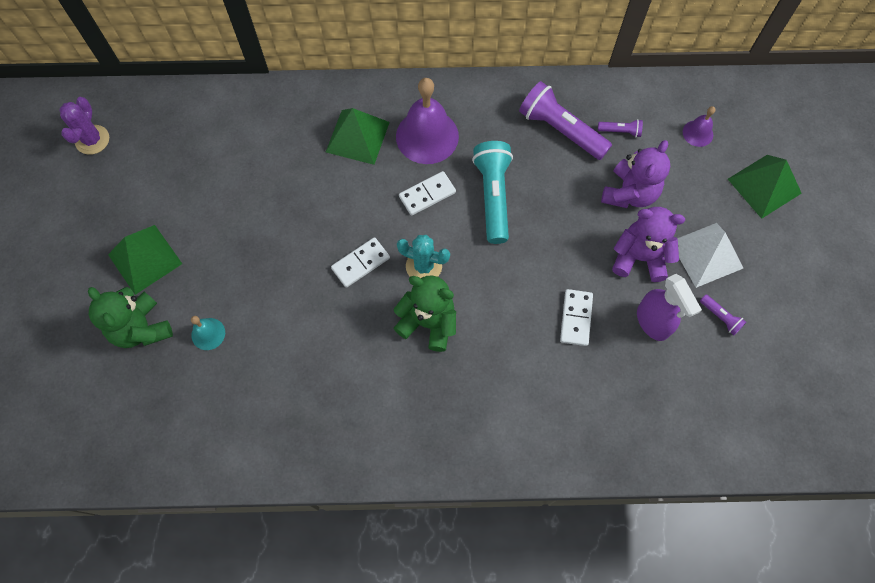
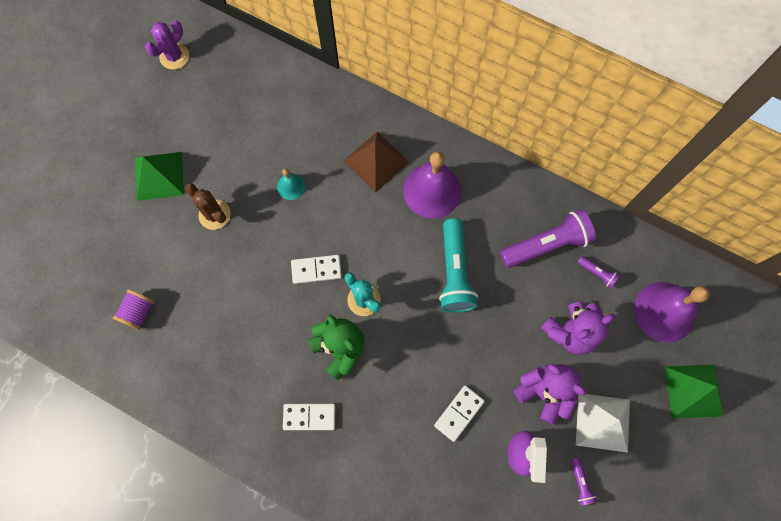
camera: 30 degrees right, 5 degrees up
green teddy bear [88,287,173,348] -> none
turquoise bell [191,316,225,350] -> turquoise bell moved to [277,168,306,200]
green pyramid [326,108,390,165] -> brown pyramid [344,132,409,193]
white domino [399,171,456,216] -> white domino moved to [283,404,335,430]
turquoise flashlight [472,141,513,244] -> turquoise flashlight turned 150 degrees clockwise [439,218,478,312]
purple flashlight [519,81,612,160] -> purple flashlight turned 90 degrees clockwise [500,209,596,268]
purple bell [683,106,716,147] -> purple bell [634,282,710,342], size x2.05
none -> purple spool [113,289,155,330]
none -> brown cactus [185,183,231,230]

